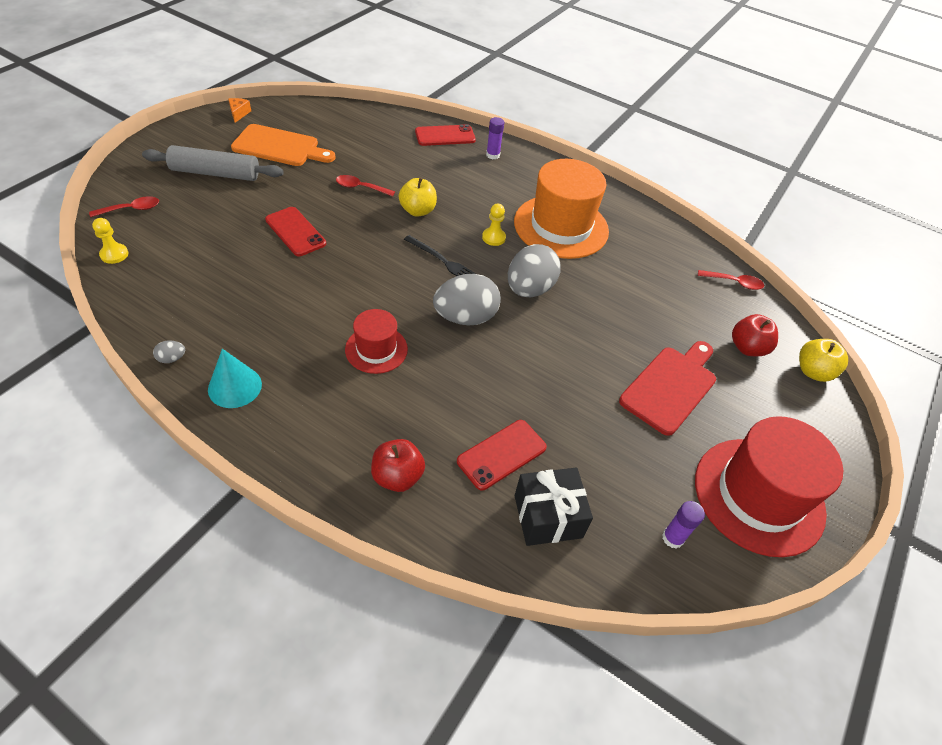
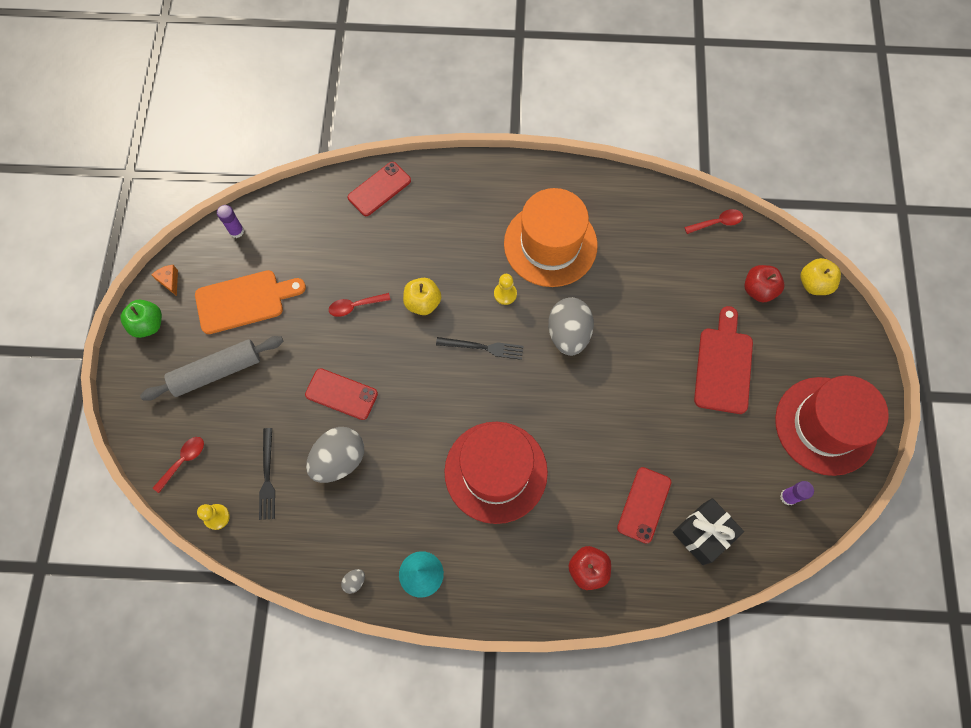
camera: 25 degrees left, 20 degrees up
red hat [345,309,408,374] -> red hat [444,422,548,524], size x1.87
grey egg [433,274,501,325] -> grey egg moved to [306,427,364,483]
purple glue stick [486,117,504,159] -> purple glue stick moved to [217,205,244,238]
none -> green apple [121,300,162,338]
none -> black fork [259,428,275,520]

